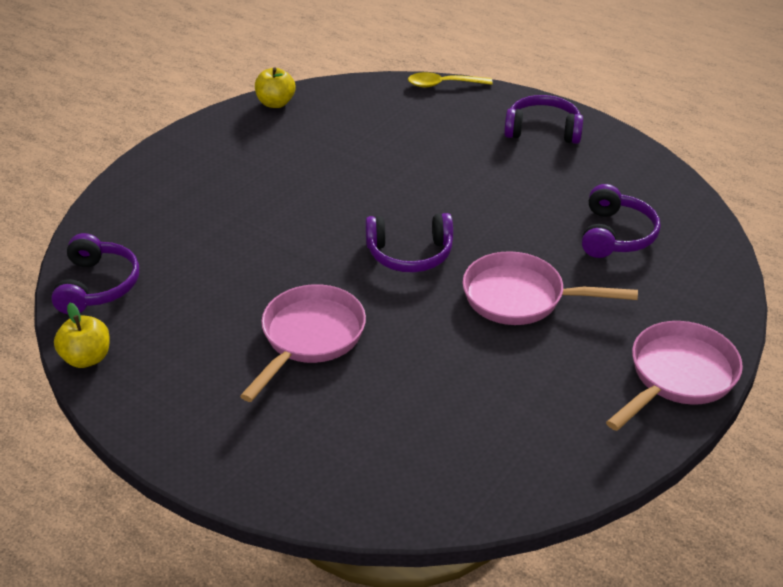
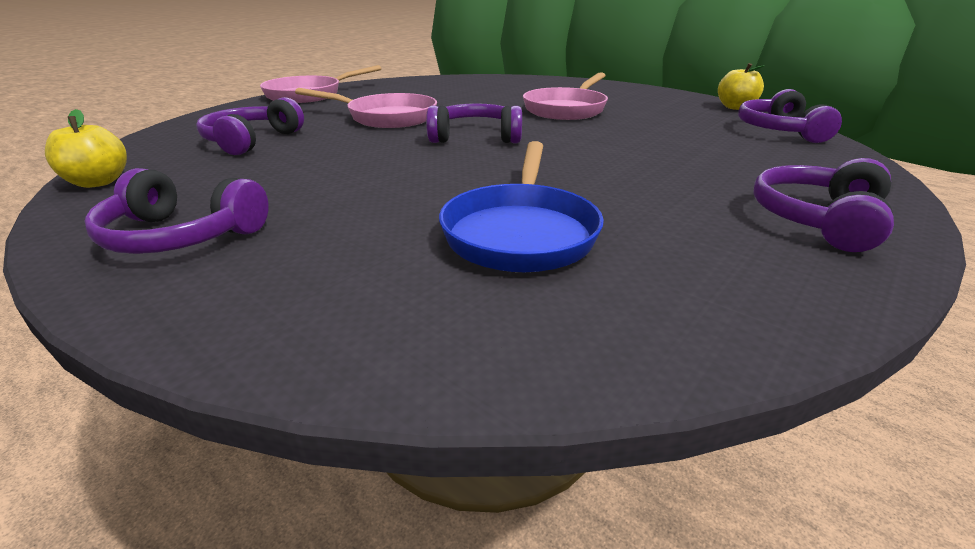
camera: 175 degrees left, 10 degrees down
yellow apple [255,68,295,108] -> yellow apple moved to [45,109,127,188]
yellow spoon [408,72,493,87] -> none
none -> blue pan [439,141,604,272]
none -> purple headphones [753,158,894,252]

